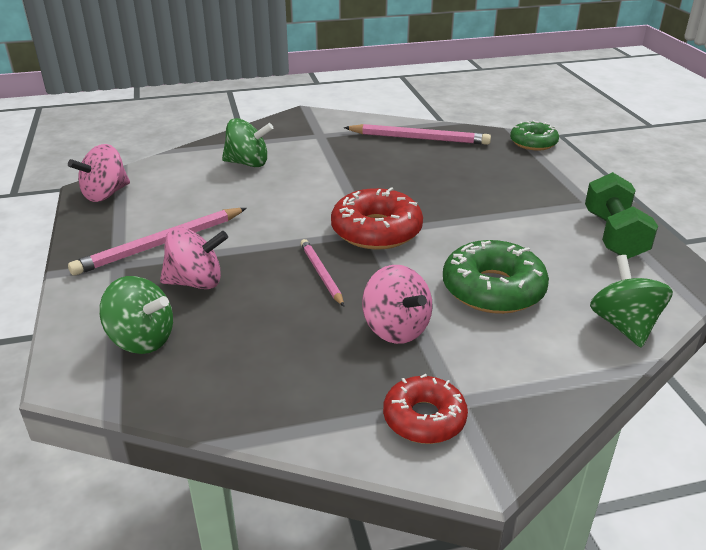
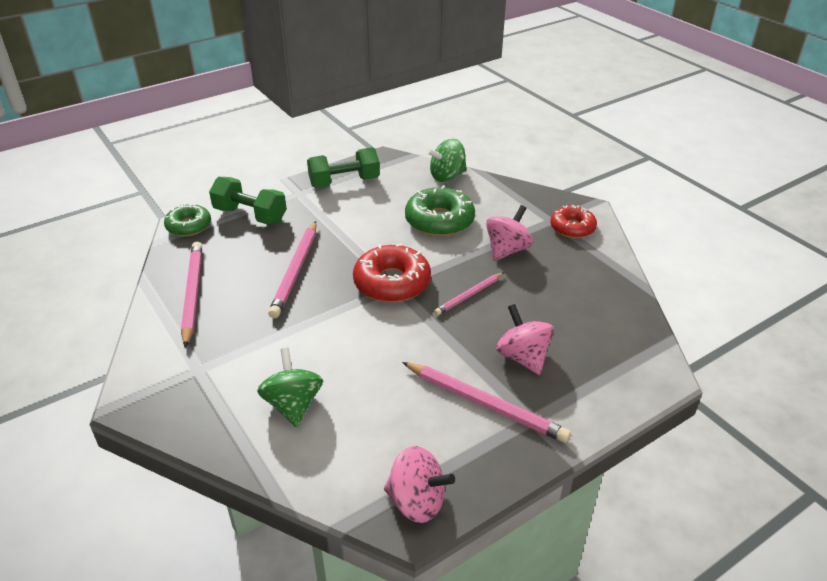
camera: 110 degrees left, 5 degrees up
green spinning top [99,276,173,354] -> none
none -> green dumbbell [209,177,287,224]
none -> pink pencil [268,221,317,318]

